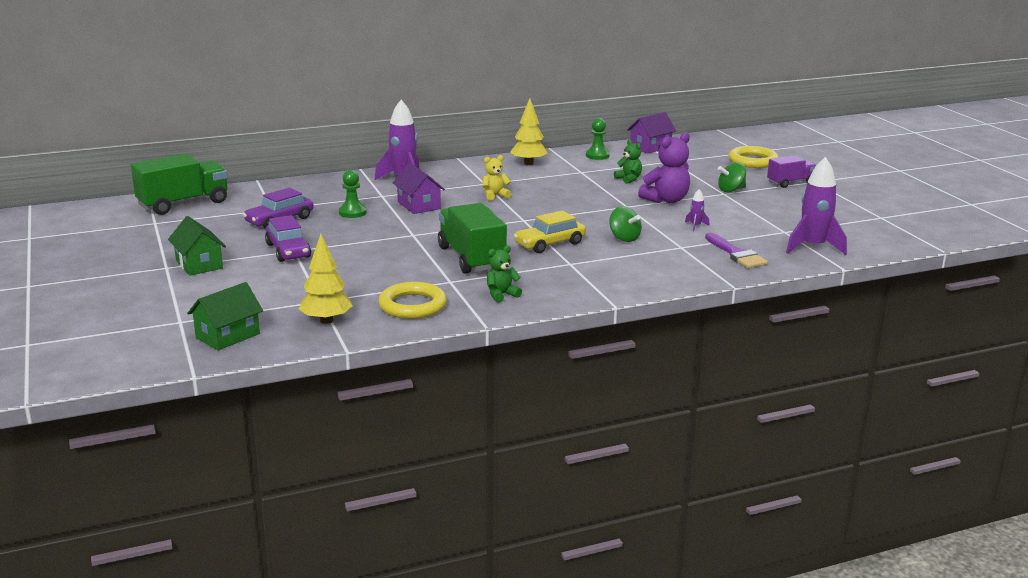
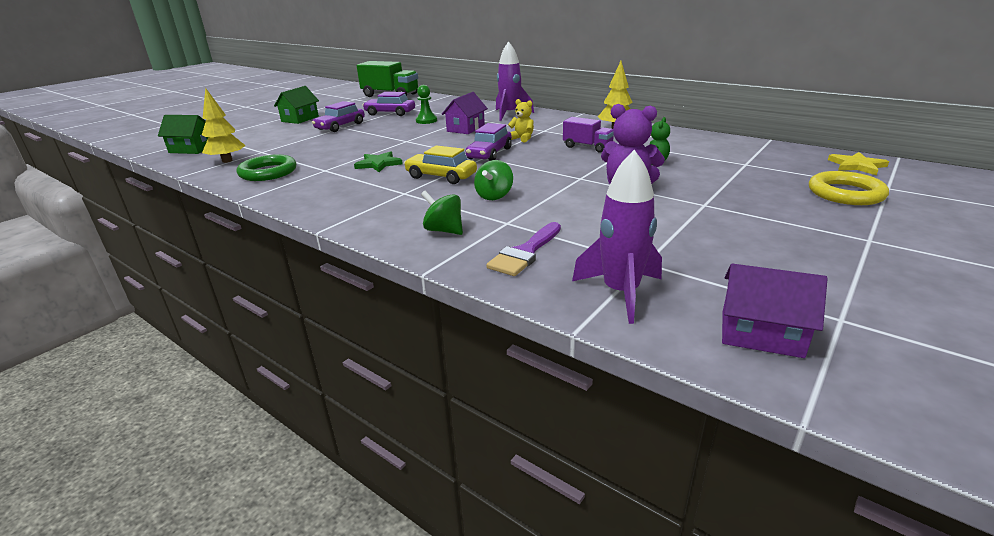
camera: 60 degrees right, 5 degrees up
yellow ring [378,282,447,319] -> green ring [237,154,296,181]
green truck [438,203,507,274] -> green star [354,151,403,172]
green teddy bear [487,246,522,303] -> none
green pawn [586,118,610,160] -> none
purple house [627,112,676,154] -> purple house moved to [722,264,828,358]
purple rocket [685,189,710,231] -> none
green spinning top [718,162,746,192] -> green spinning top moved to [421,191,463,235]
purple truck [767,155,816,188] -> purple truck moved to [563,117,614,153]
none -> purple car [466,123,512,161]
none -> yellow star [828,152,889,175]

